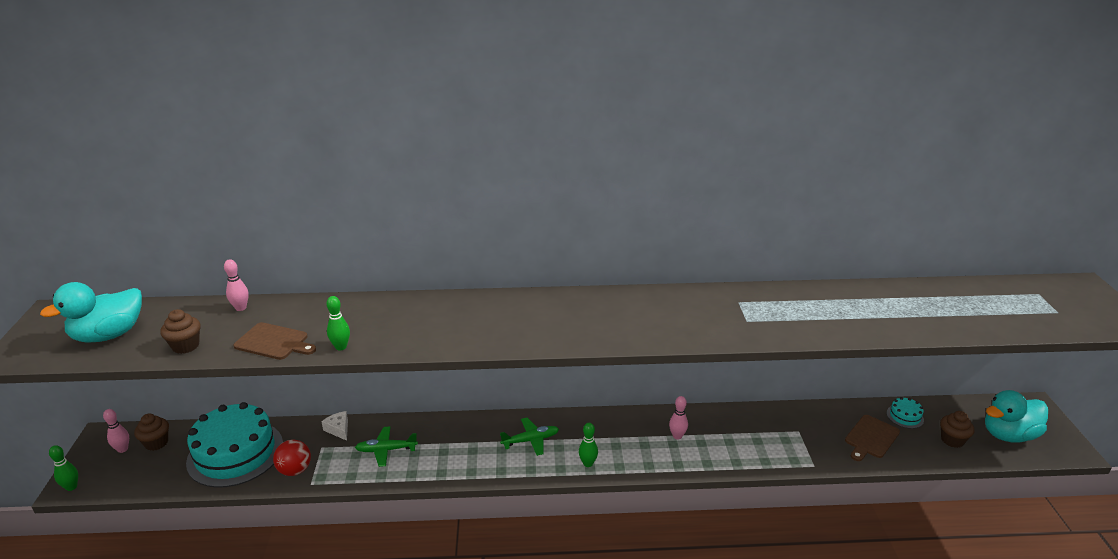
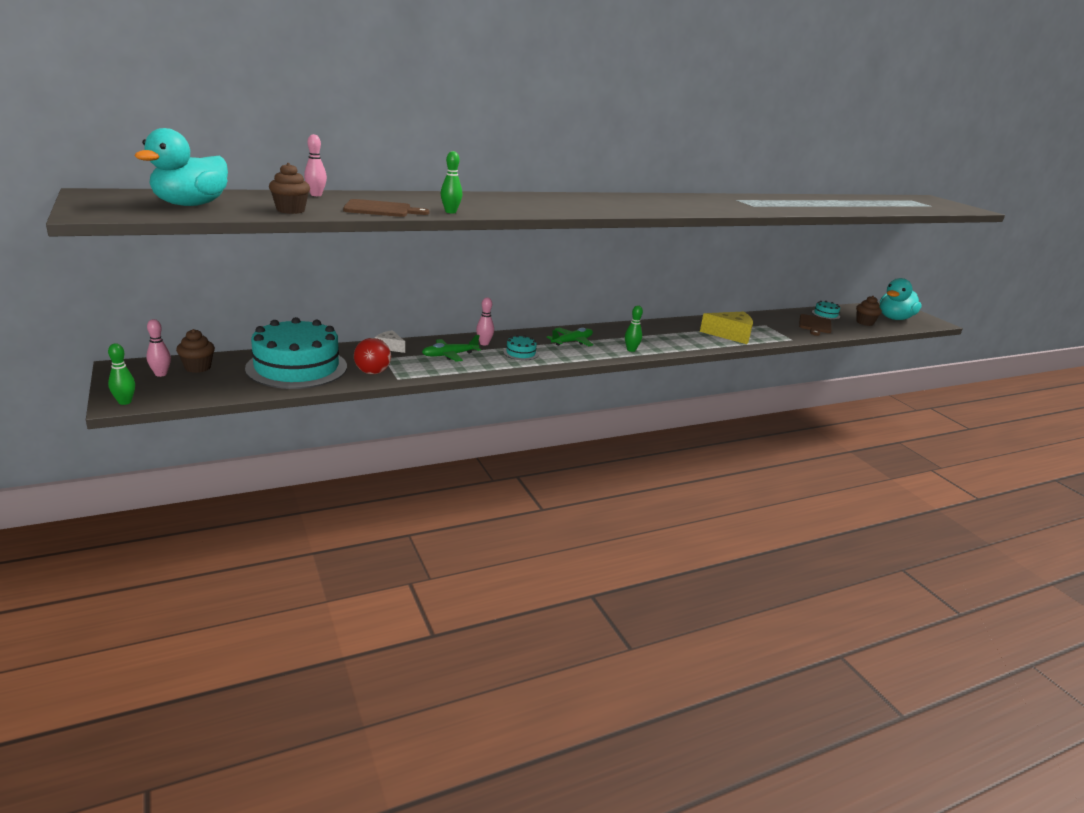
camera: 25 degrees left, 5 degrees down
pink bowling pin [669,396,688,440] -> pink bowling pin moved to [476,297,494,345]
none -> turquoise cake [503,335,538,360]
none -> yellow cheese [700,312,753,344]

